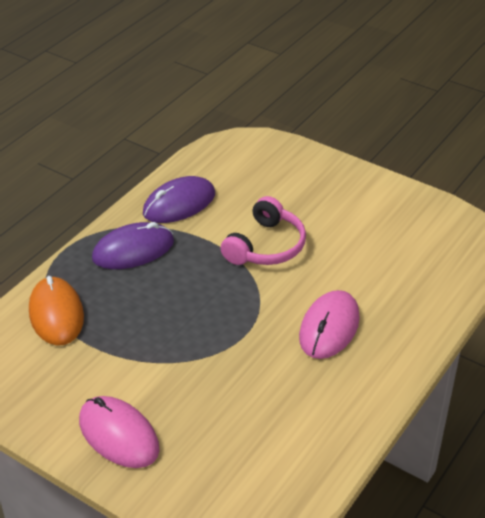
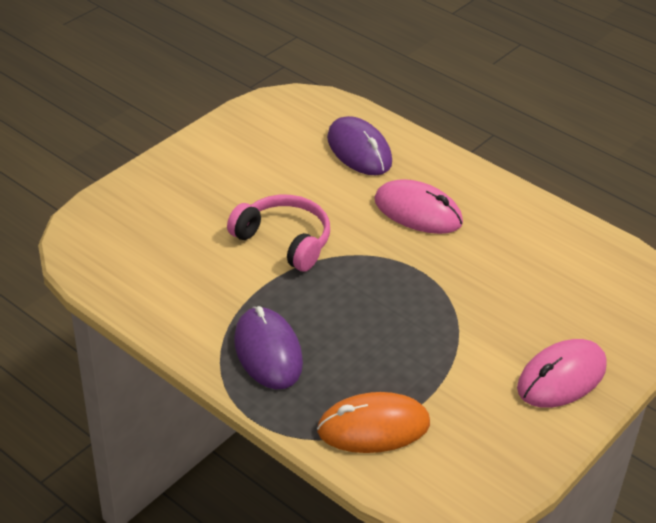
camera: 85 degrees left, 0 degrees up
purple mouse [143,176,215,223] -> purple mouse moved to [327,116,392,176]

